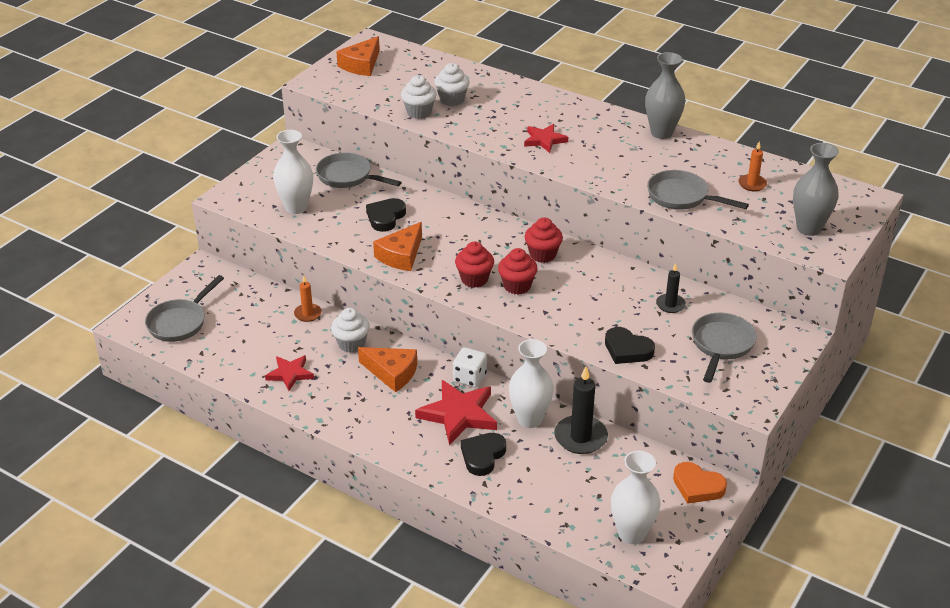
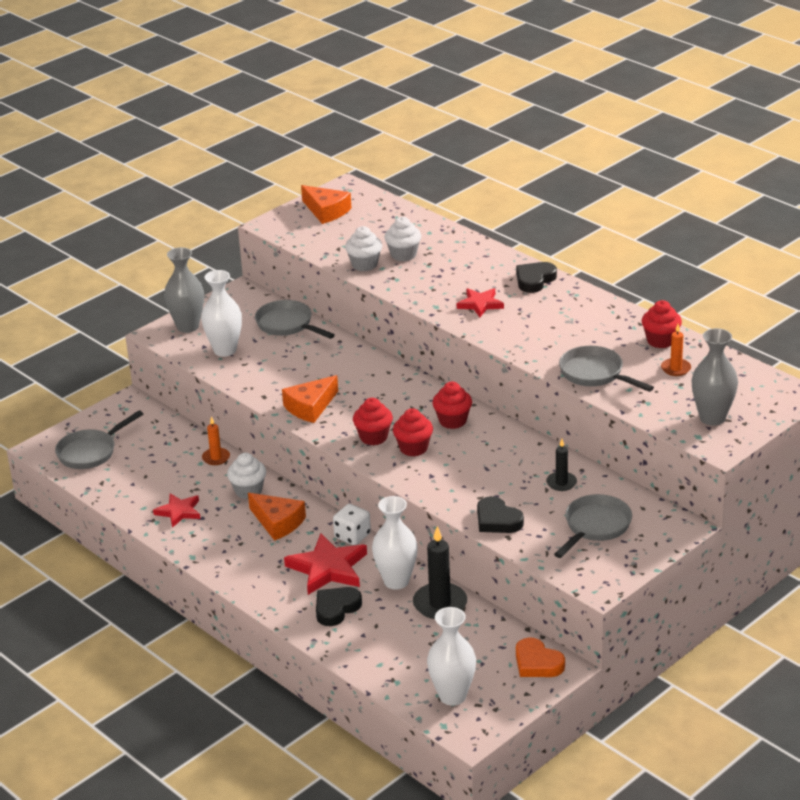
camera: 15 degrees right, 5 degrees down
orange cheese [336,36,380,76] -> orange cheese turned 90 degrees counterclockwise [301,185,351,224]
black heart [366,198,406,232] -> black heart moved to [516,262,557,293]
grey vase [645,52,685,139] -> grey vase moved to [164,247,204,333]
none -> red cupcake [642,300,682,348]

